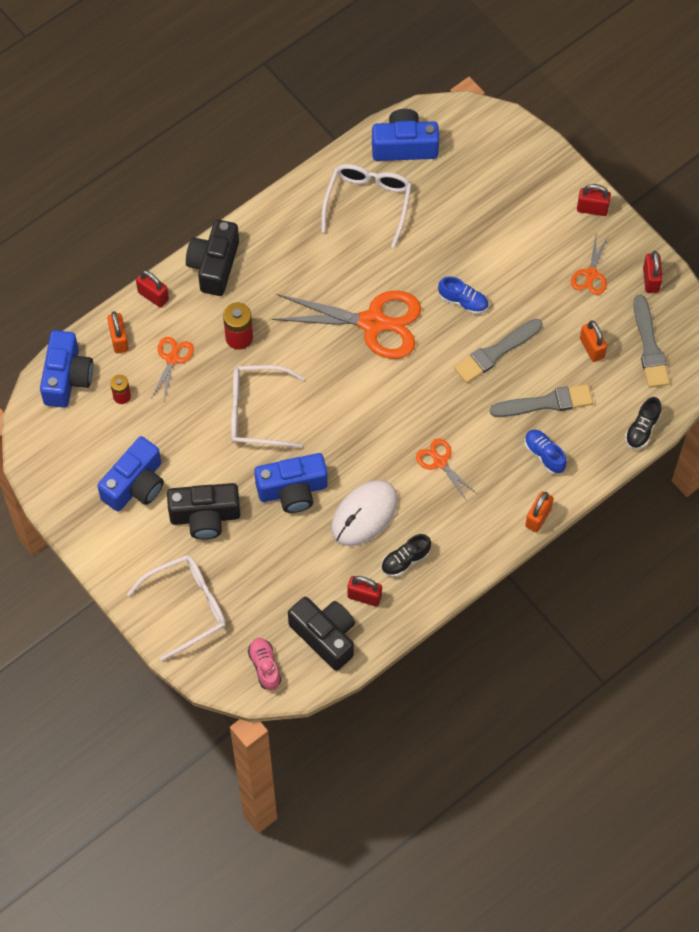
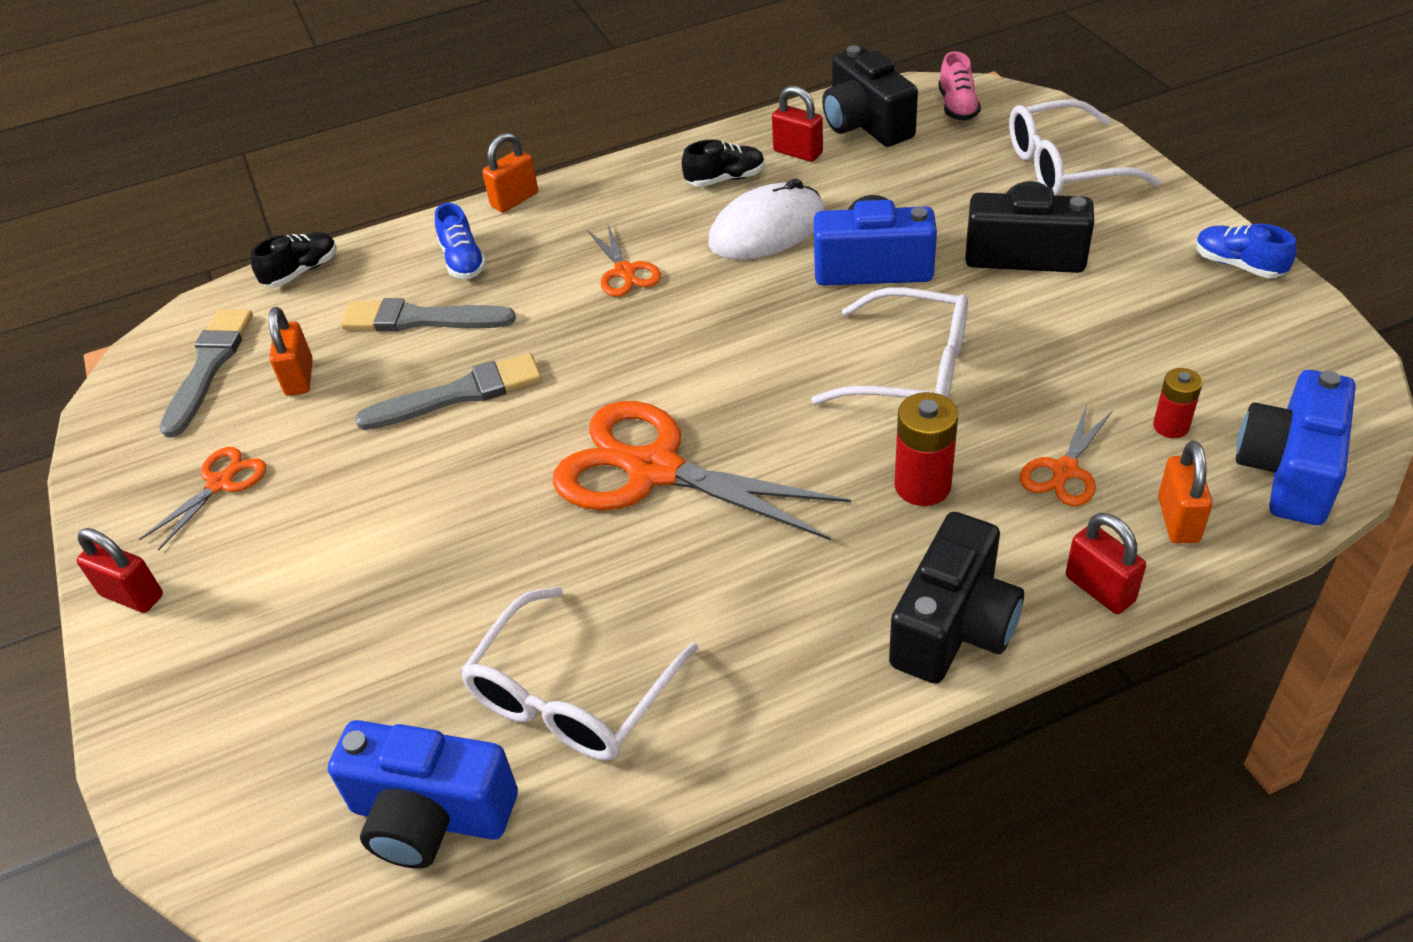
camera: 160 degrees left, 20 degrees down
blue camera [97,436,164,512] -> none
blue shoe [438,276,489,314] -> blue shoe moved to [1196,224,1297,278]
red padlock [643,251,663,293] -> none

